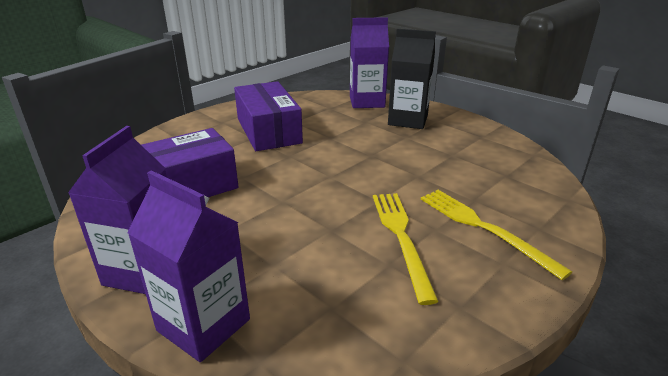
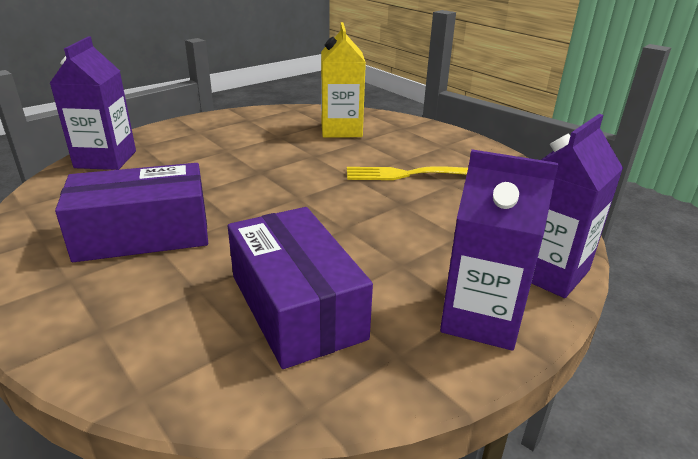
camera: 85 degrees left, 0 degrees up
black carton [388,29,436,129] -> none
yellow fork [421,190,572,280] -> none
none -> yellow carton [321,22,366,138]

